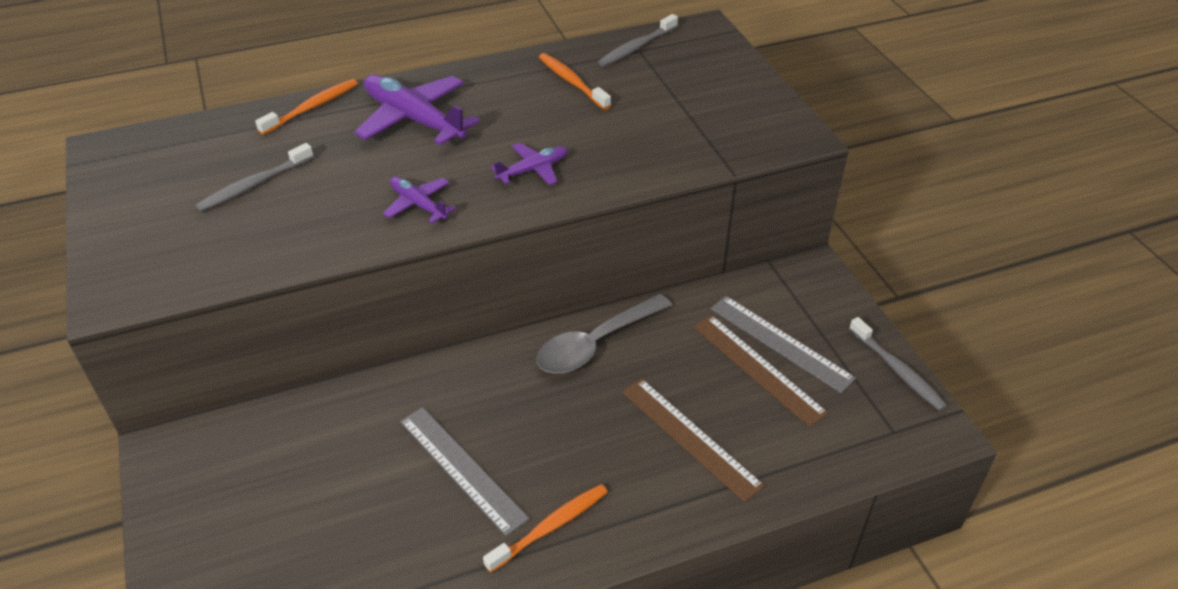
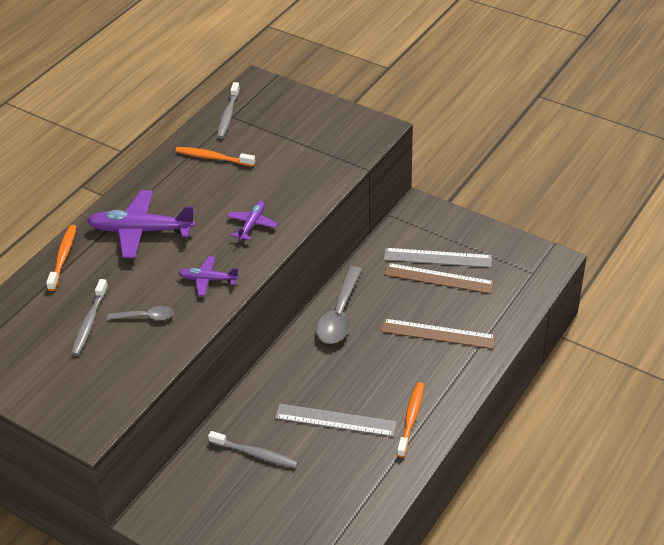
camera: 35 degrees left, 0 degrees up
grey toothbrush [849,317,947,411] -> grey toothbrush moved to [208,431,299,468]
none -> grey spoon [107,306,174,320]

